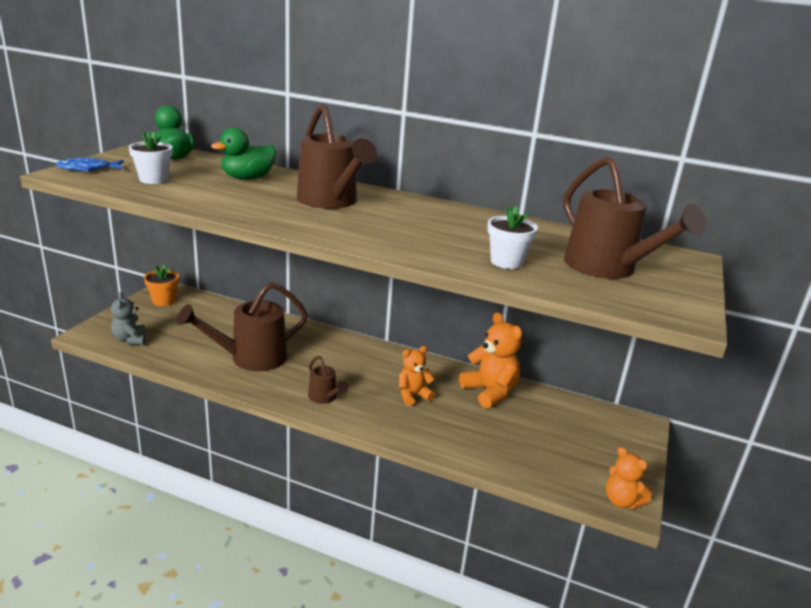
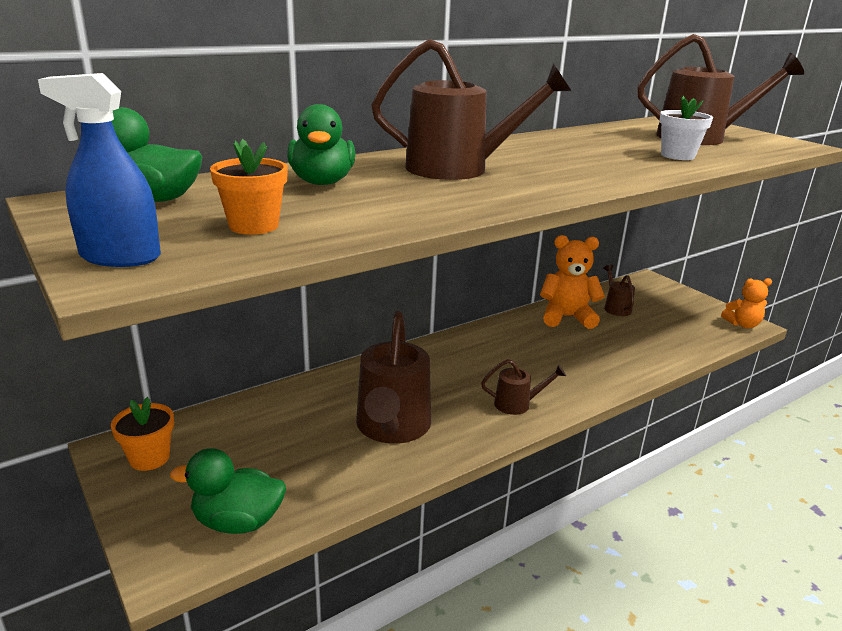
camera: 55 degrees left, 0 degrees up
blue fish [56,157,124,172] -> blue spray bottle [38,73,161,267]
grey teddy bear [111,292,146,345] -> green duck [170,448,286,534]
white flower pot [129,131,173,184] -> orange flower pot [210,139,288,235]
orange teddy bear [399,346,435,406] -> none
none -> brown watering can [603,265,635,316]

